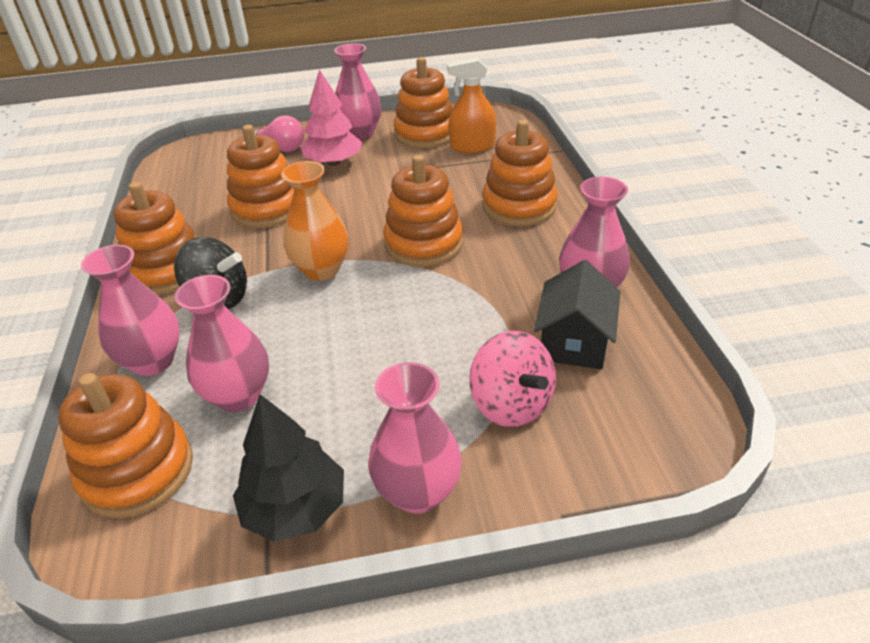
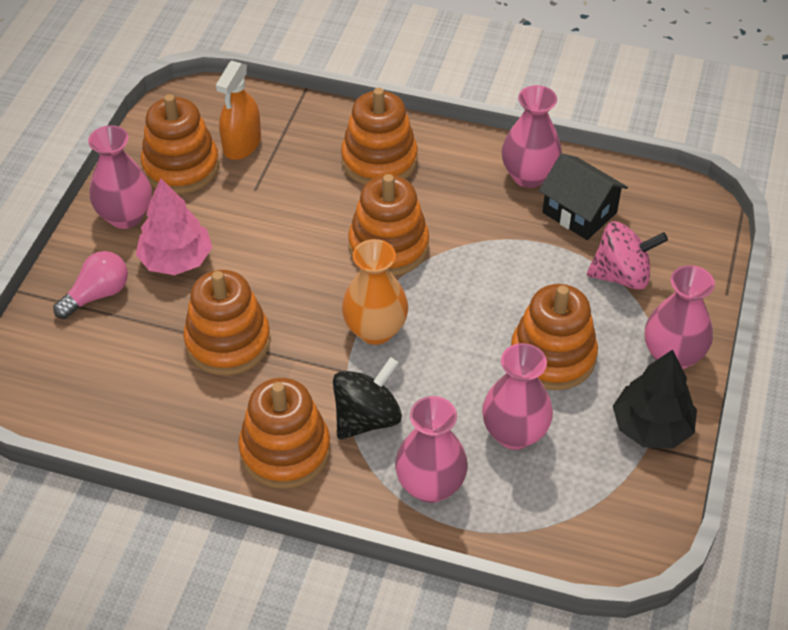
camera: 65 degrees left, 10 degrees up
orange stacking toy [58,373,193,518] -> orange stacking toy moved to [511,284,598,390]

